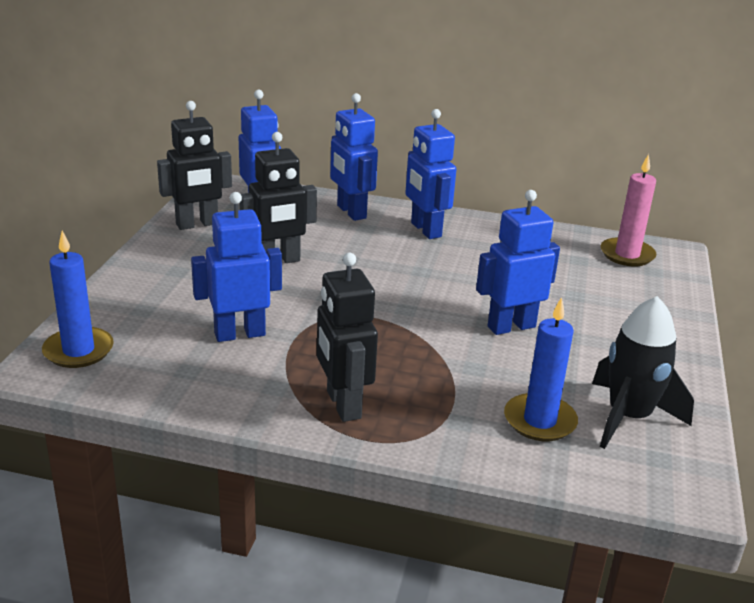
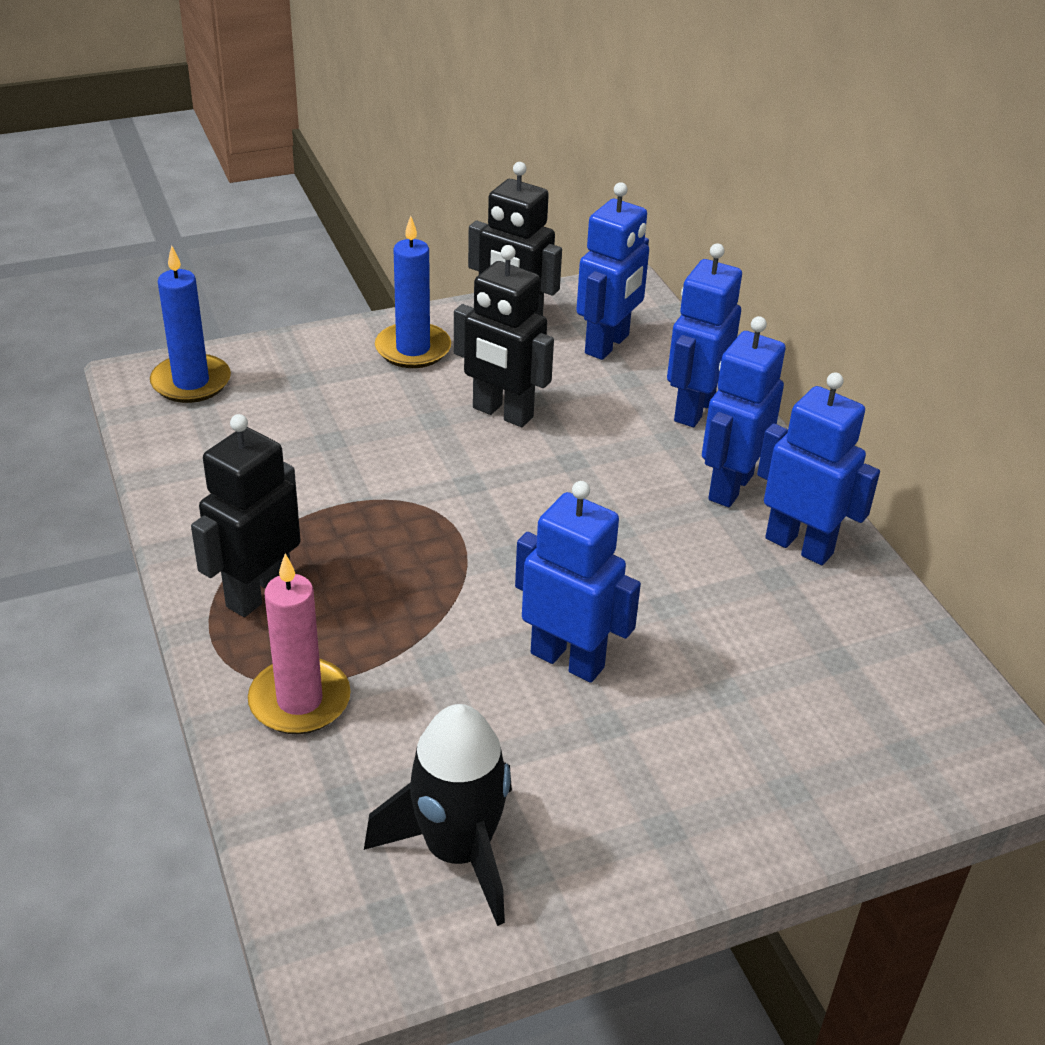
camera: 55 degrees right, 10 degrees up
blue robot [191,192,282,342] -> blue robot moved to [757,373,880,565]
blue candle [504,297,578,441] -> blue candle moved to [375,216,451,368]
pink candle [601,154,656,267] -> pink candle moved to [248,554,351,734]

